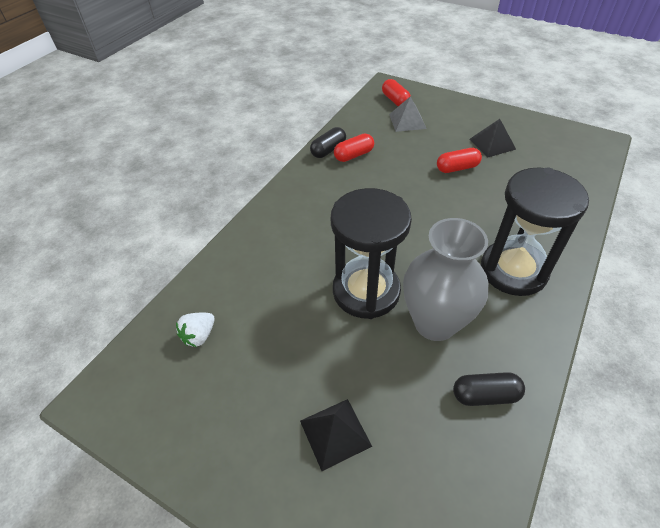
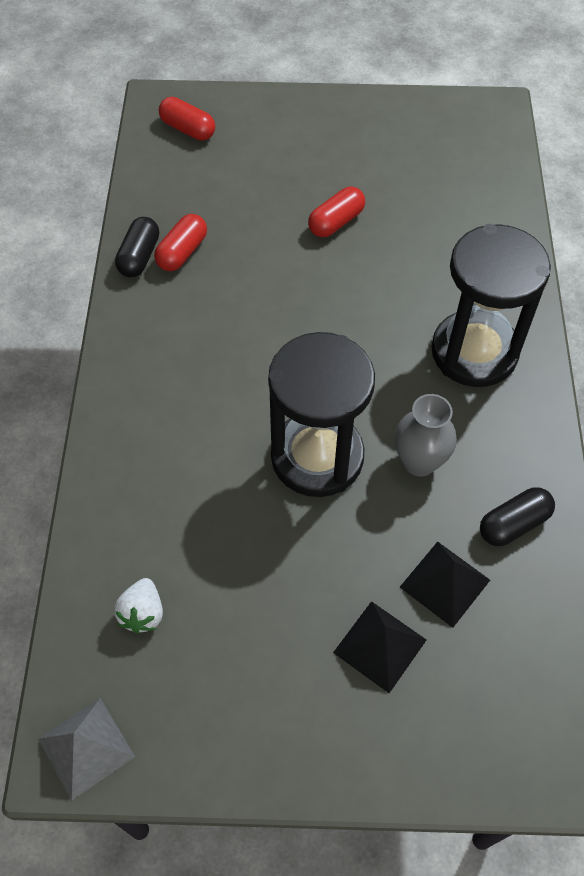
camera: 30 degrees left, 10 degrees up
grey pyramid [389,96,426,132] -> grey pyramid moved to [38,698,135,800]
grey vase [403,218,488,341] -> grey vase [395,394,457,477], size x0.60
black pyramid [469,119,516,157] -> black pyramid moved to [400,542,490,628]

